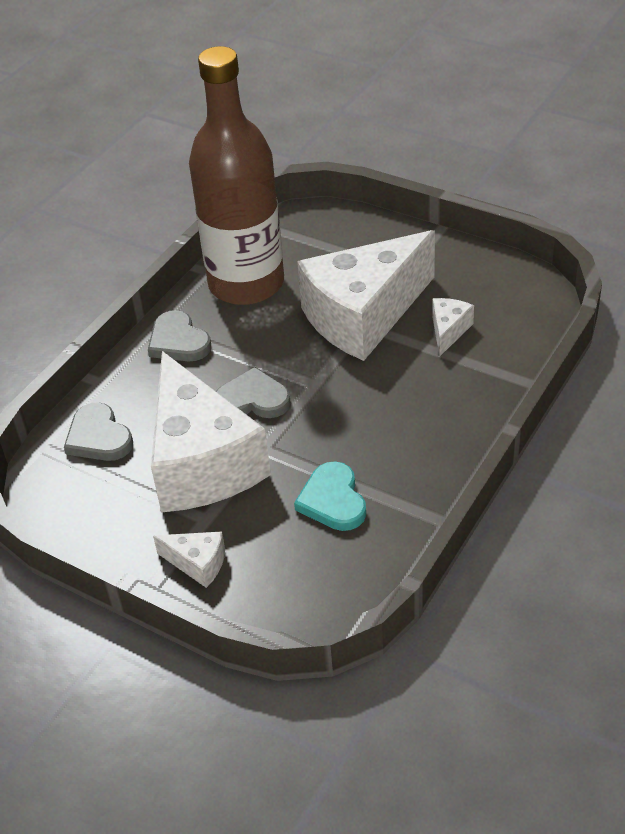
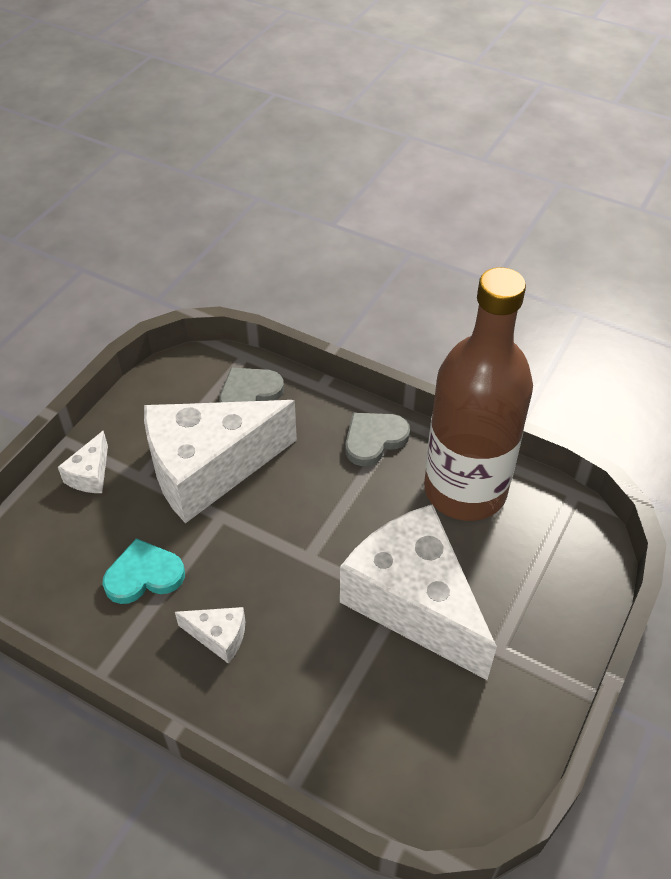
camera: 85 degrees right, 5 degrees up
grey heart [216,367,291,418] -> none
white cheese [432,298,474,357] -> white cheese moved to [175,607,245,663]

